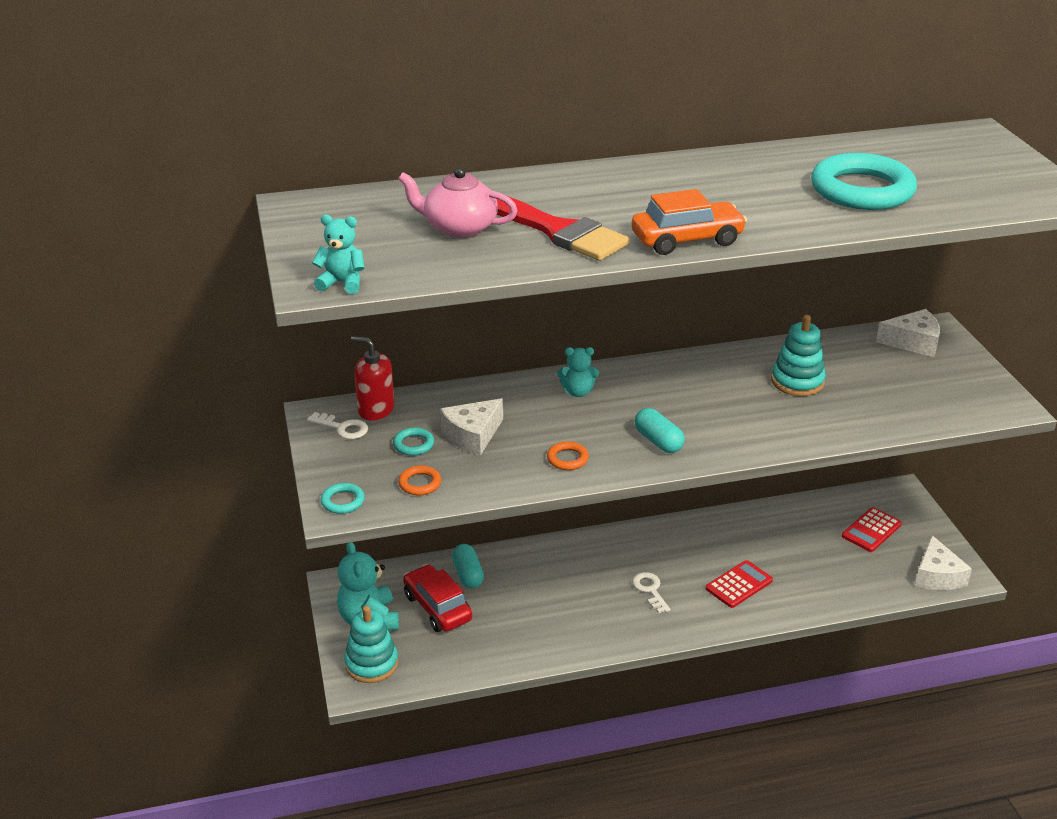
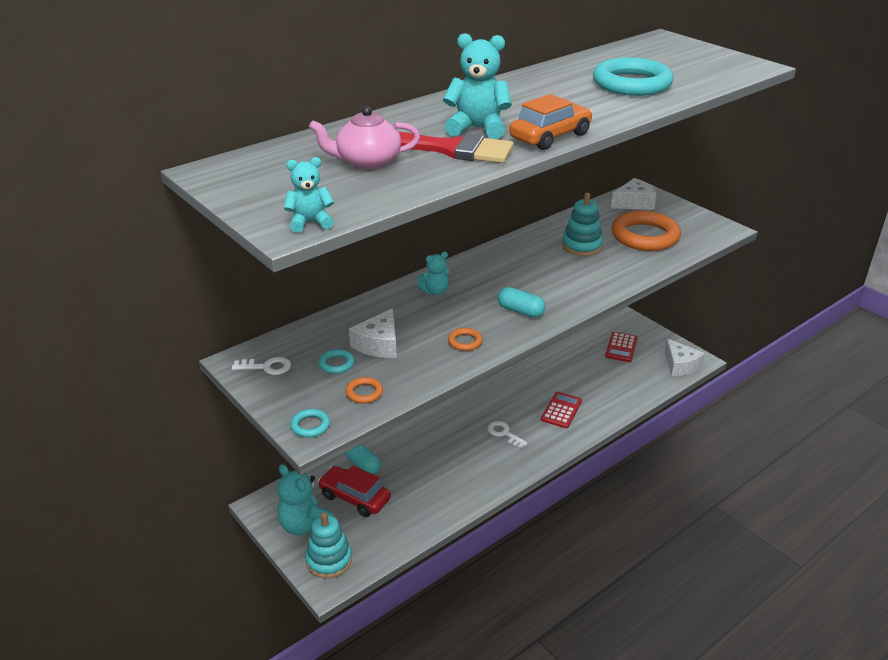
camera: 25 degrees left, 0 degrees up
red soap dispenser [351,336,394,420] -> none
none -> turquoise teddy bear [443,33,512,139]
none -> orange ring [611,210,681,251]

